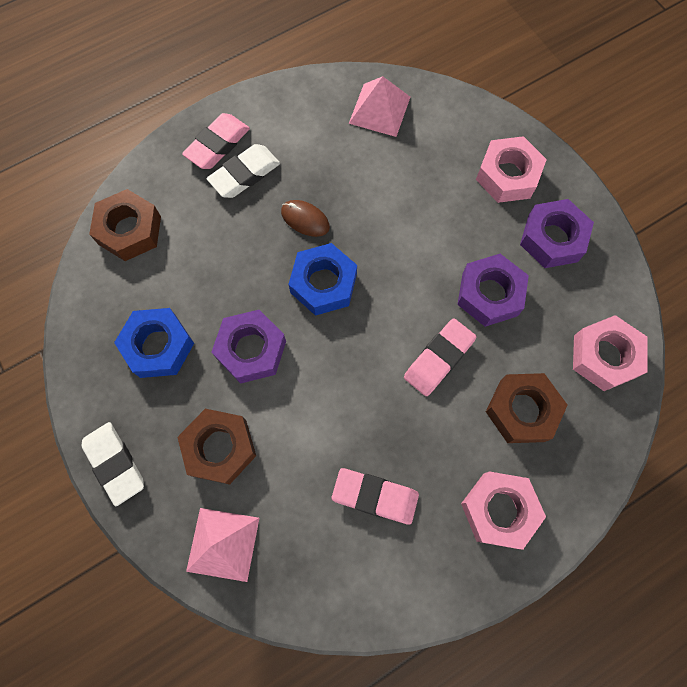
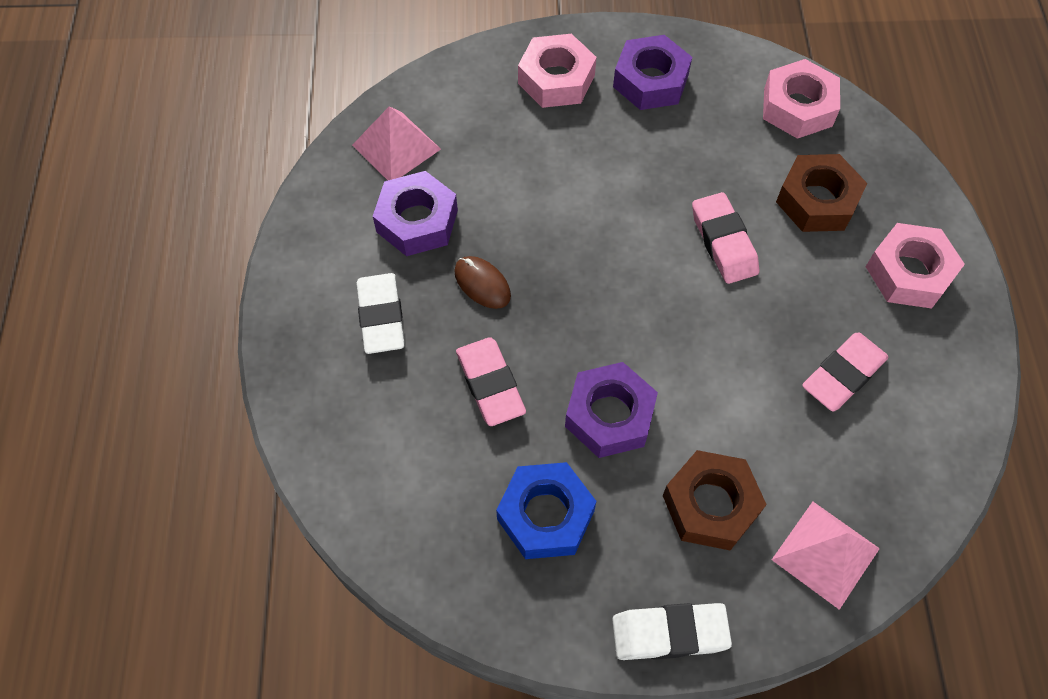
camera: 60 degrees left, 10 degrees down
brown nut [89,189,161,261] -> none
pink eraser [182,113,250,169] -> pink eraser moved to [456,337,526,426]
brown mouse [281,200,330,237] -> brown mouse turned 75 degrees clockwise [454,256,511,309]
blue nut [288,243,357,316] -> none
purple nut [457,254,529,327] -> purple nut moved to [373,171,458,256]

